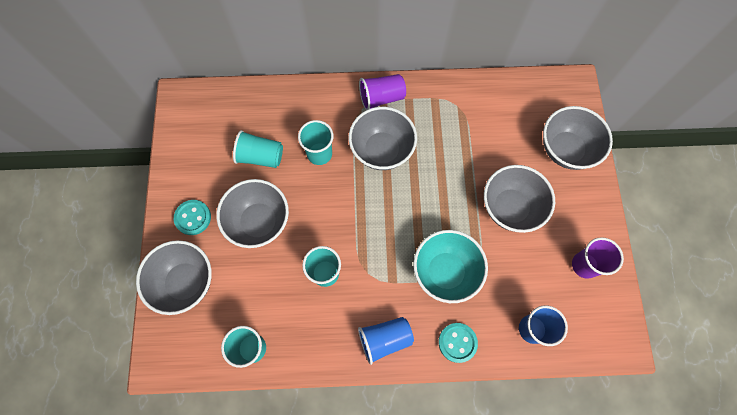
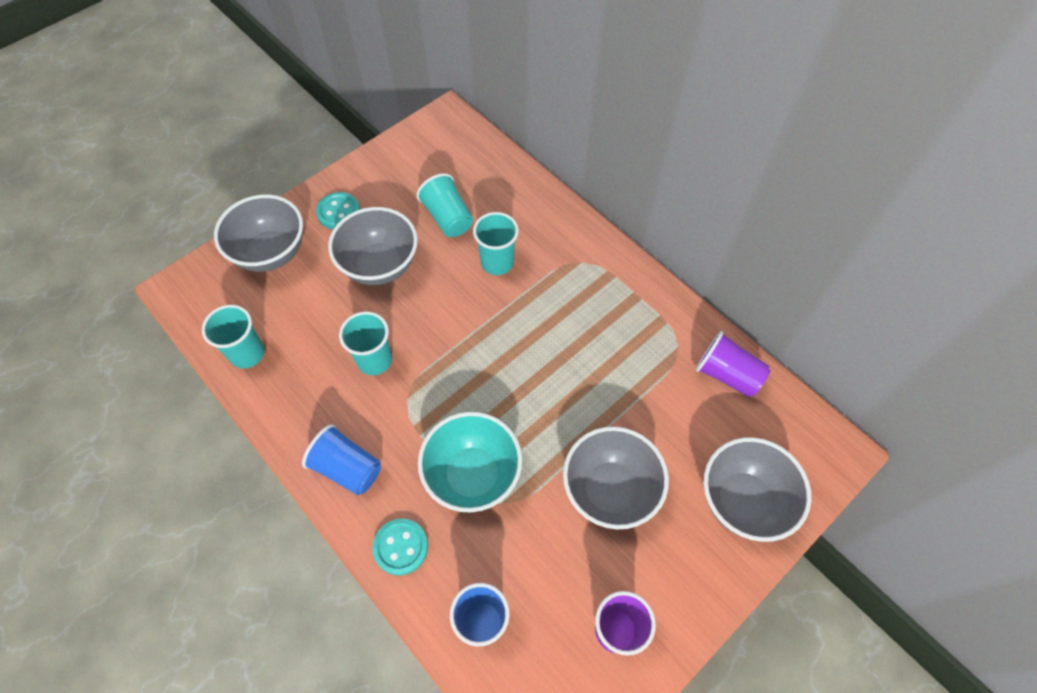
camera: 50 degrees right, 10 degrees down
grey bowl [349,107,417,170] -> none
purple cup [359,74,406,110] -> purple cup moved to [696,331,770,397]

